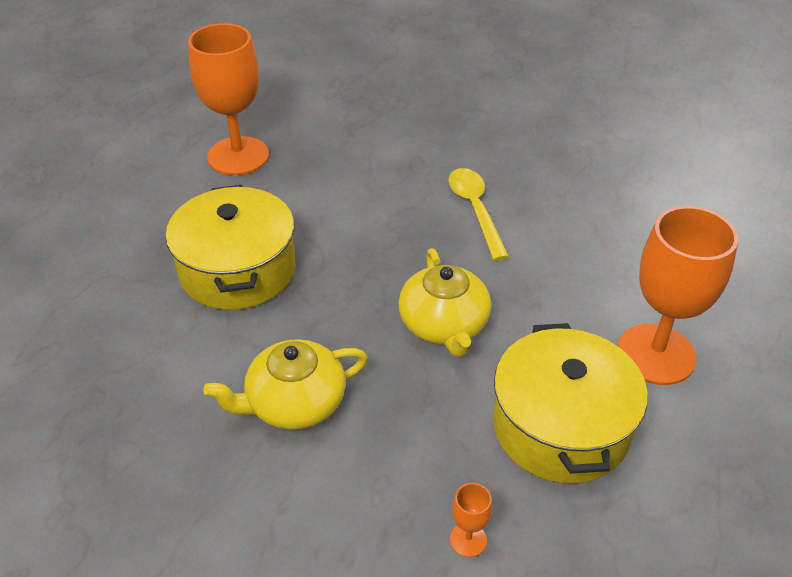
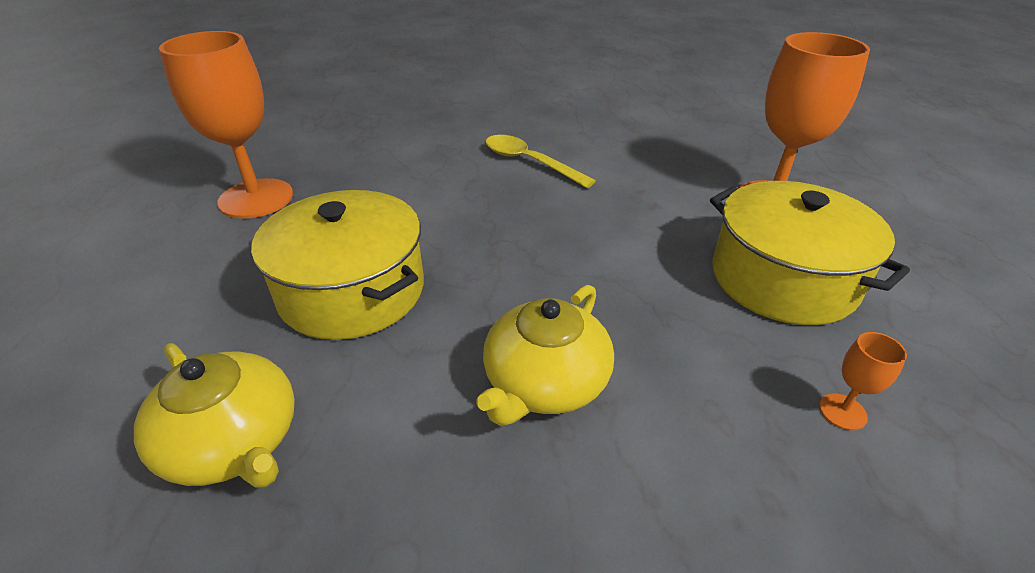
camera: 35 degrees left, 5 degrees down
yellow teapot [398,248,491,357] -> yellow teapot moved to [134,343,295,488]

